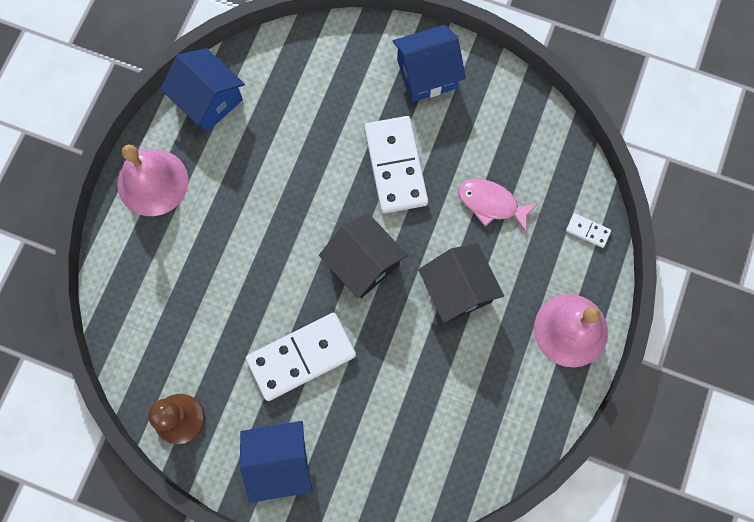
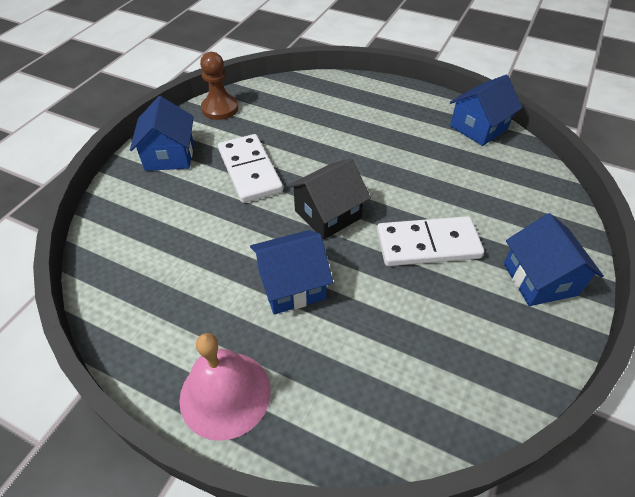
camera: 95 degrees right, 25 degrees down
pink bell [117,145,188,216] -> none
black house [418,243,504,323] -> blue house [250,230,333,314]
pink fish [458,179,539,233] -> none
white domino [566,213,611,248] -> none

